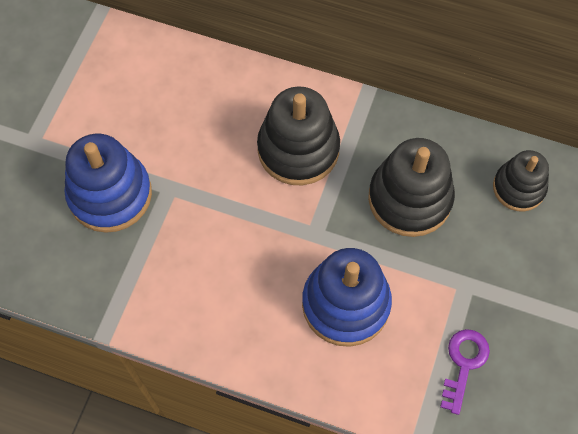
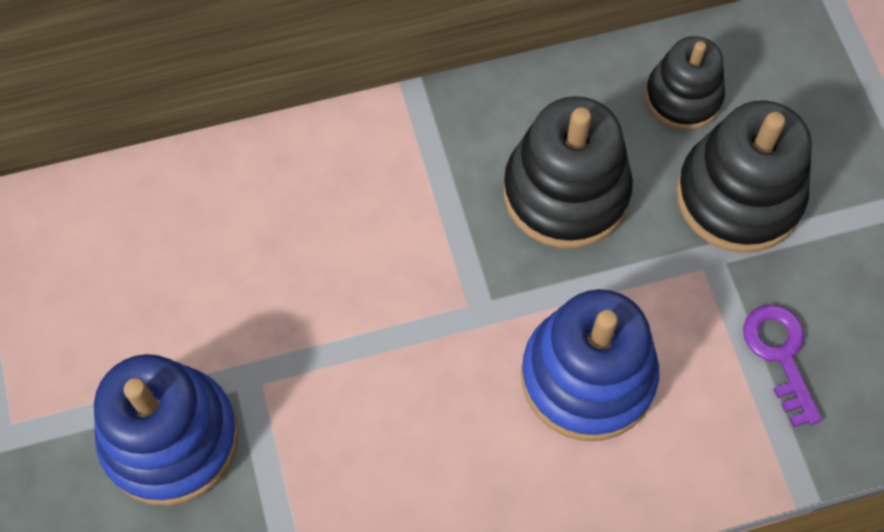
camera: 35 degrees left, 0 degrees up
black stacking toy [257,86,340,185] -> black stacking toy moved to [676,100,812,253]

